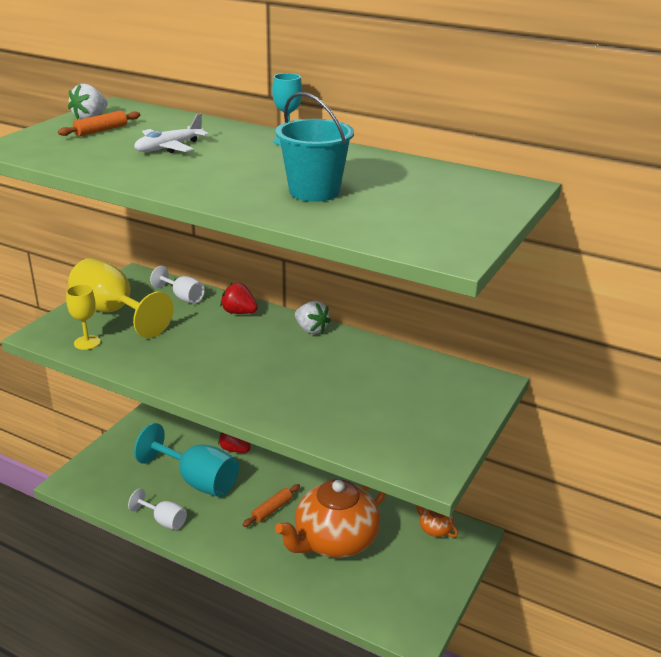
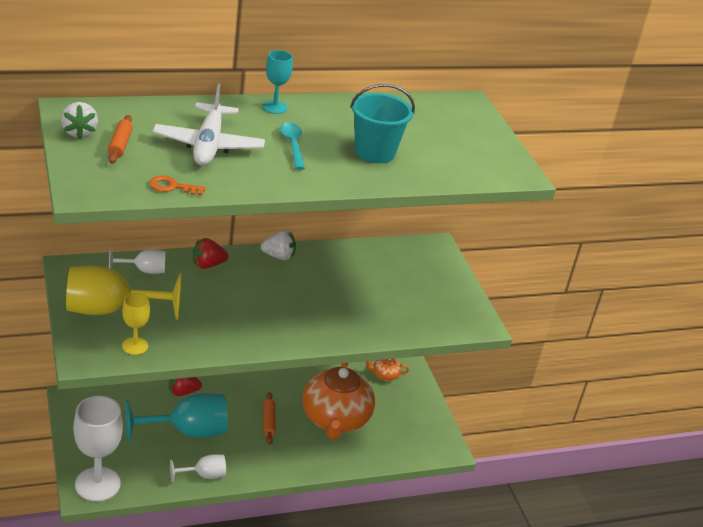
camera: 50 degrees left, 5 degrees up
white plane [134,113,209,153] -> white plane [152,84,265,166], size x1.54
none -> white goblet [73,396,123,502]
none -> orange key [149,175,206,195]
none -> turquoise spoon [280,122,305,170]

